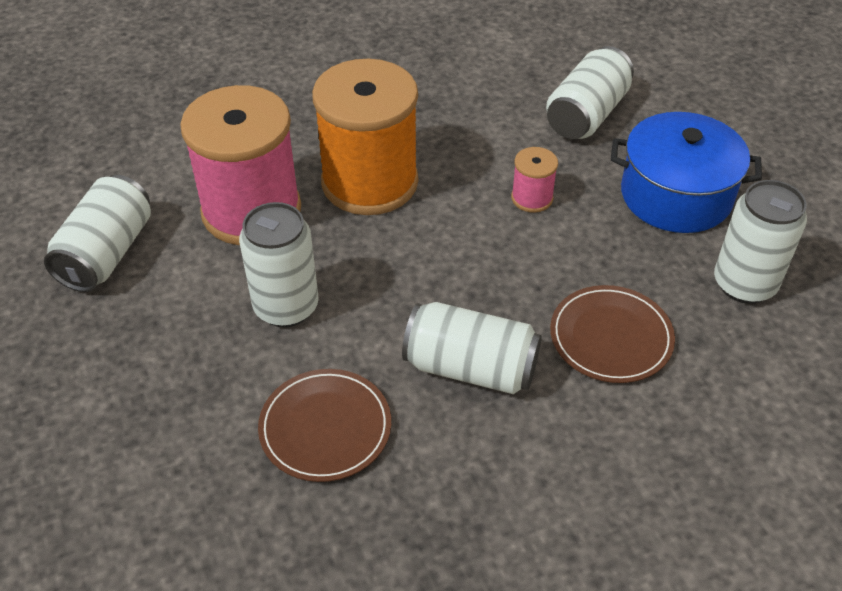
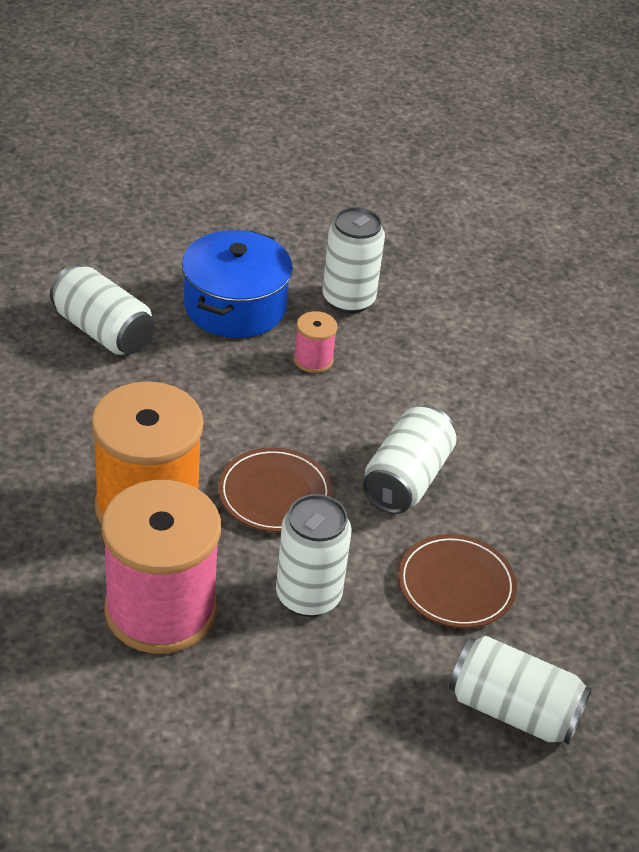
camera: 85 degrees left, 5 degrees down
white can [44,175,151,292] -> white can moved to [449,635,592,745]
pink spool [511,147,558,213] -> pink spool moved to [294,311,337,373]
brown plate [550,285,675,383] -> brown plate moved to [218,447,332,532]

